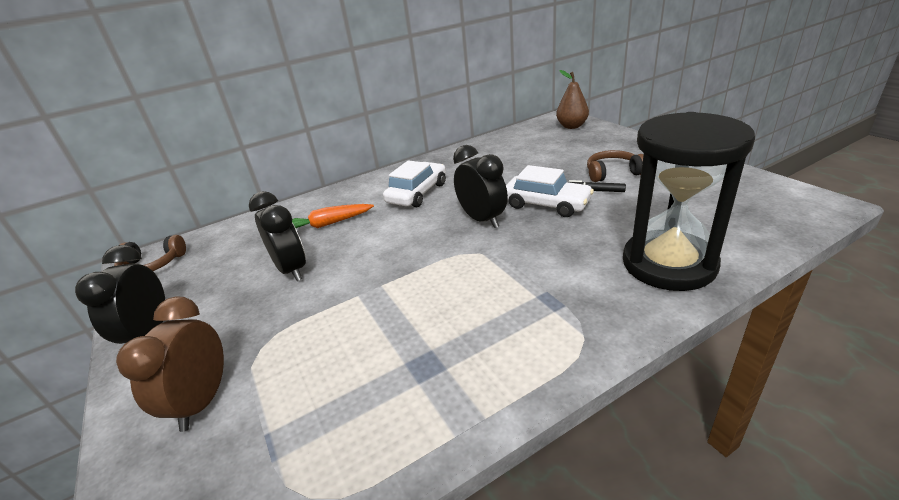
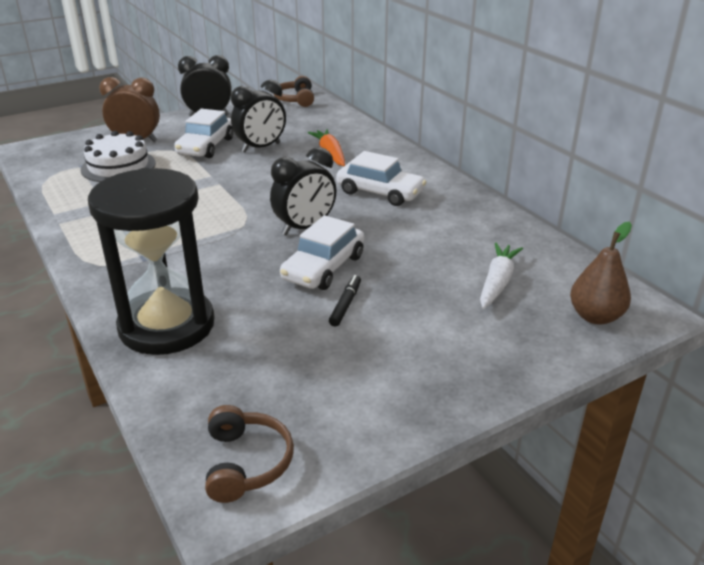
camera: 85 degrees right, 0 degrees up
brown headphones [587,150,644,182] -> brown headphones moved to [205,405,294,503]
none -> white cake [81,131,156,182]
none -> white car [174,109,233,158]
none -> white carrot [480,242,523,309]

